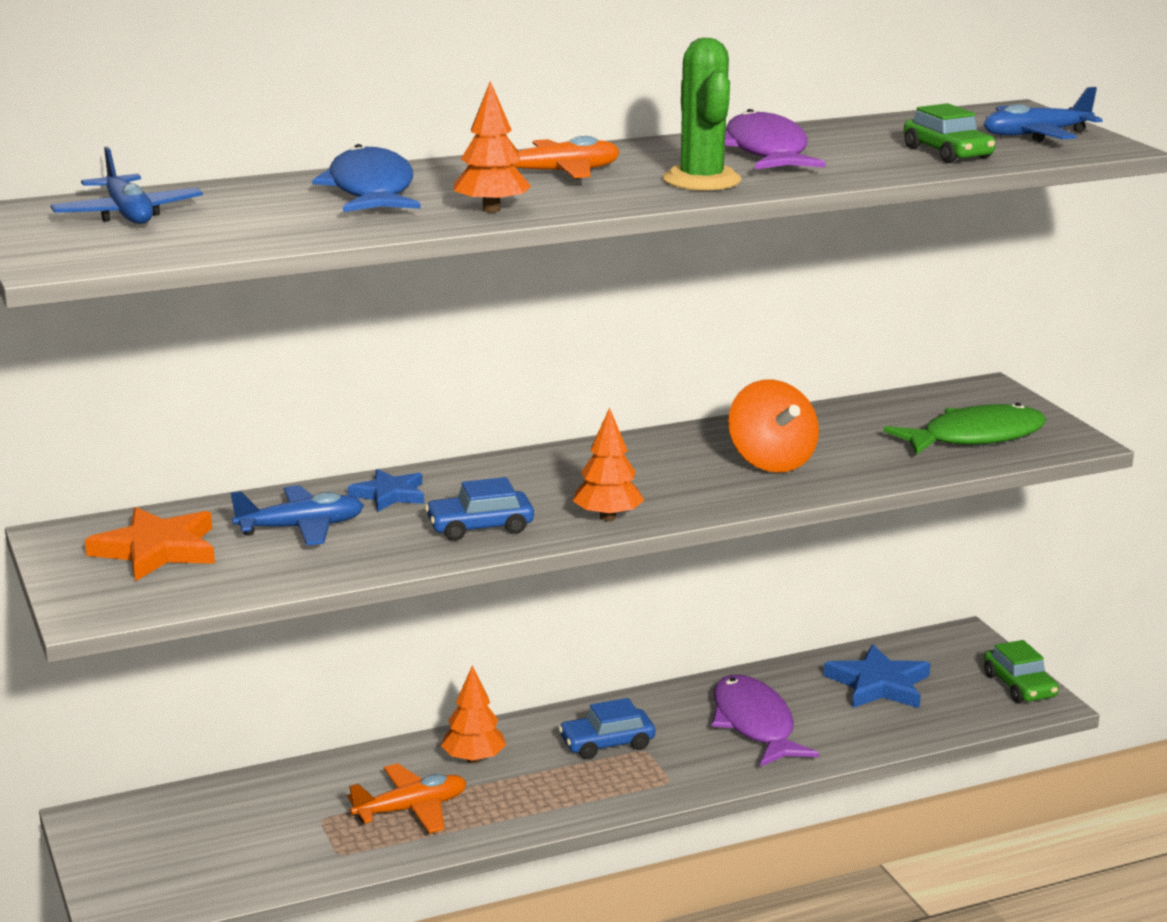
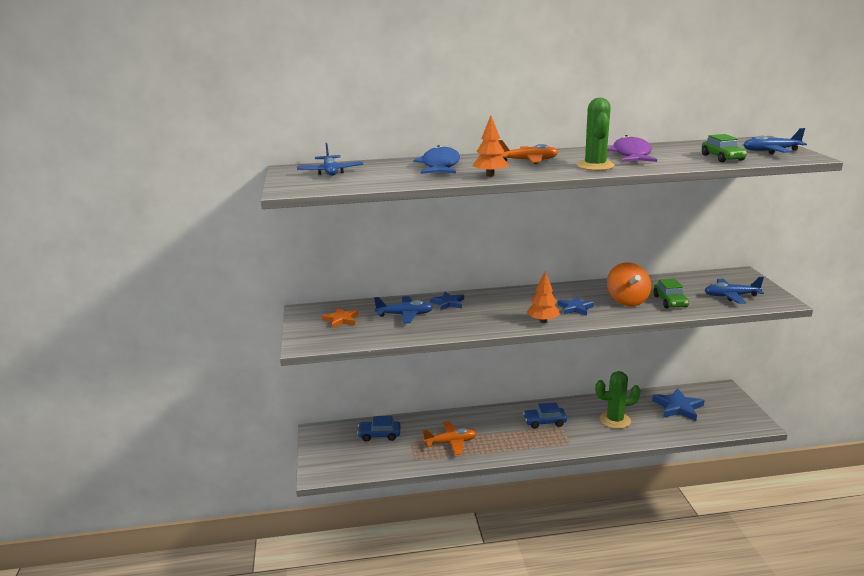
camera: 15 degrees right, 0 degrees up
orange star [85,507,215,581] -> orange star [322,308,358,328], size x0.64
blue car [425,477,534,541] -> blue car moved to [357,416,400,442]
orange tree [441,665,506,764] -> none
purple fish [712,675,819,767] -> green cactus [595,371,641,429]
green fish [883,403,1046,455] -> blue plane [705,277,764,304]
green car [984,640,1059,703] -> green car moved to [653,279,689,308]
none -> blue star [557,296,594,316]

